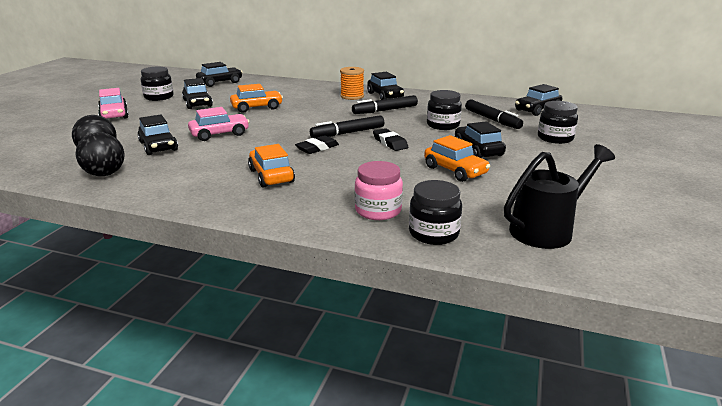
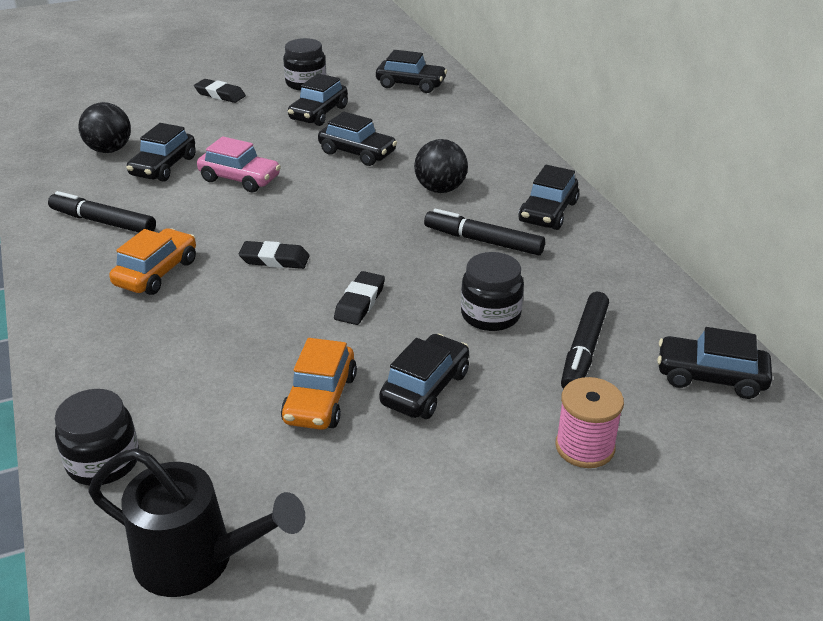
camera: 50 degrees right, 10 degrees up
black ball [76,132,124,176] -> black ball moved to [414,139,468,193]
pink car [98,88,129,119] -> black eraser [194,79,246,103]
orange car [230,84,283,113] -> black car [318,112,397,166]
black marker [310,115,384,138] -> black marker moved to [48,191,156,232]
orange spool [340,67,364,100] -> none
pink jar [354,161,403,220] -> none
black jar [538,101,578,144] -> pink spool [555,377,624,468]

